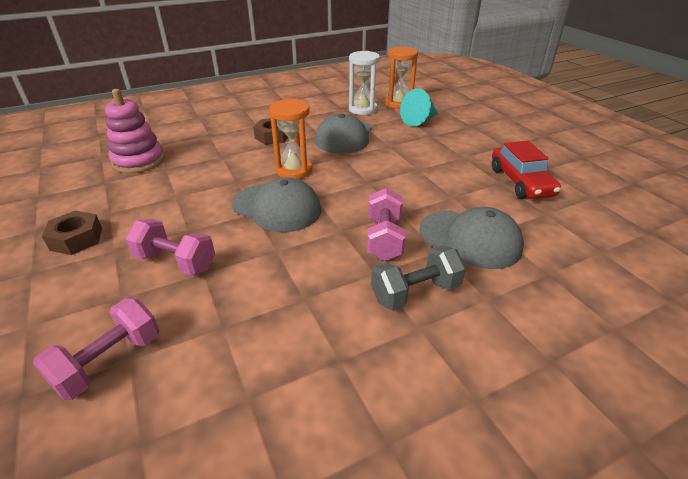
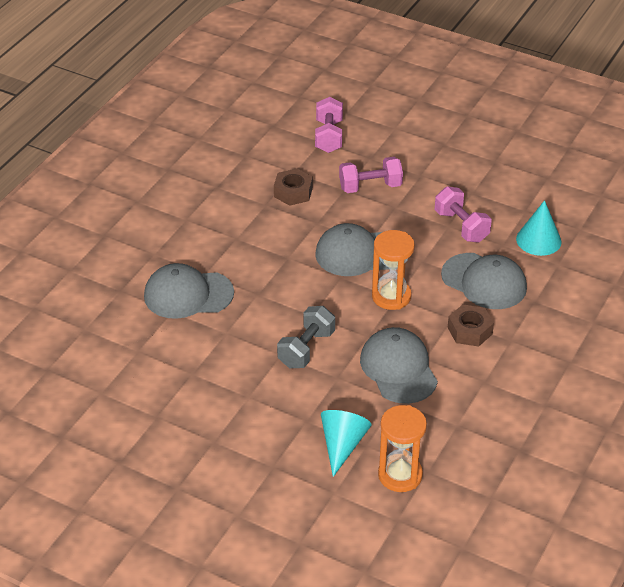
camera: 145 degrees right, 5 degrees up
brown nut [42,211,102,255] -> brown nut moved to [274,169,313,206]
pink stacking toy [105,89,165,173] -> turquoise cone [516,200,562,256]
white hourglass [349,51,380,115] -> none
pink dumbbell [367,188,406,261] -> pink dumbbell moved to [435,186,492,242]
grey dumbbell [371,246,466,310] -> grey dumbbell moved to [277,306,335,368]
red car [492,141,561,199] -> none
none -> grey cap [441,253,527,309]

